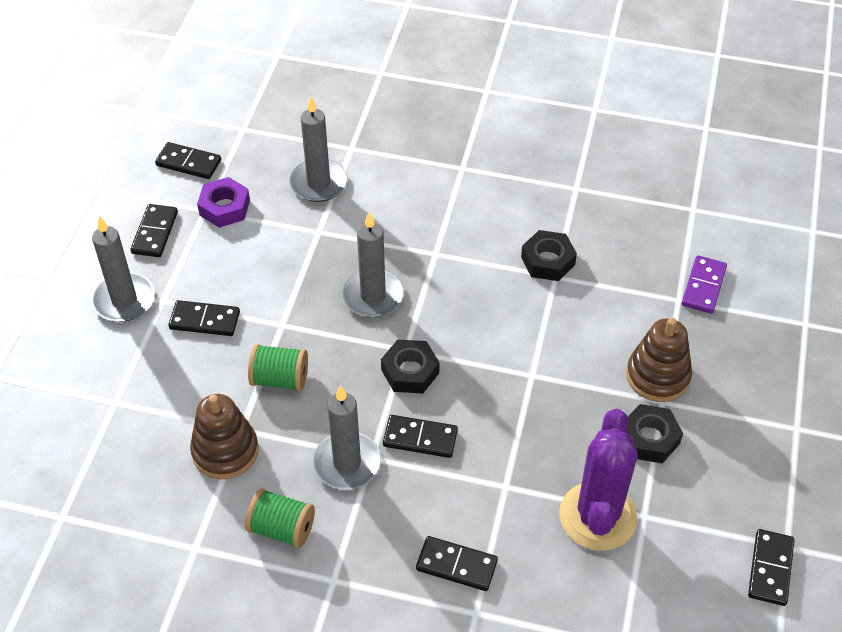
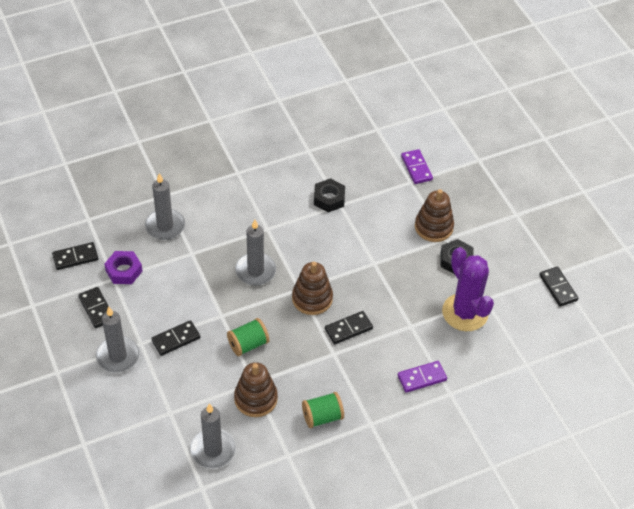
camera: 40 degrees left, 0 degrees up
grey candle [313,385,381,490] -> grey candle moved to [190,403,236,469]
black nut [381,339,440,393] -> brown stacking toy [292,262,333,315]
black domino [416,536,498,591] -> purple domino [398,361,447,393]

